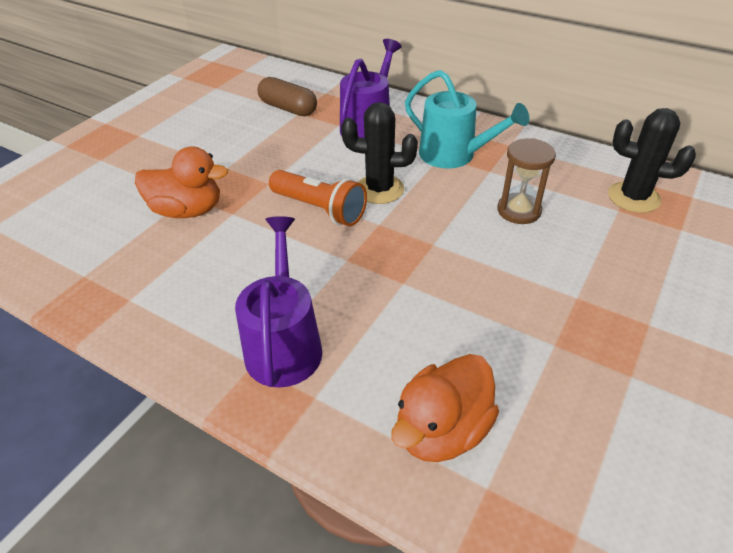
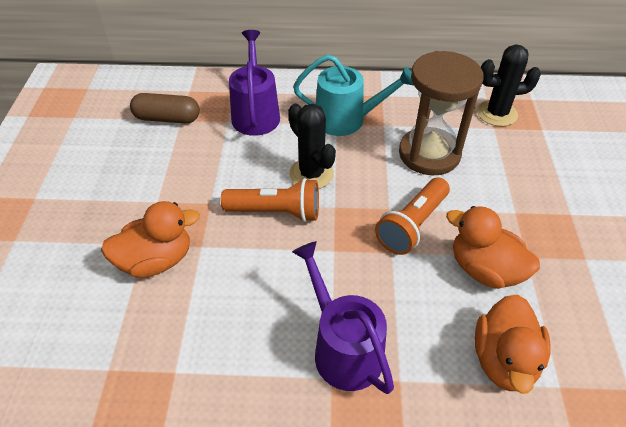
camera: 30 degrees left, 5 degrees up
black cactus [341,102,418,204] -> black cactus turned 75 degrees clockwise [288,103,336,189]
brown hourglass [497,138,556,224] -> brown hourglass [399,51,483,176], size x1.69
none -> orange flashlight [375,177,450,255]
none -> orange duck [446,206,540,289]

